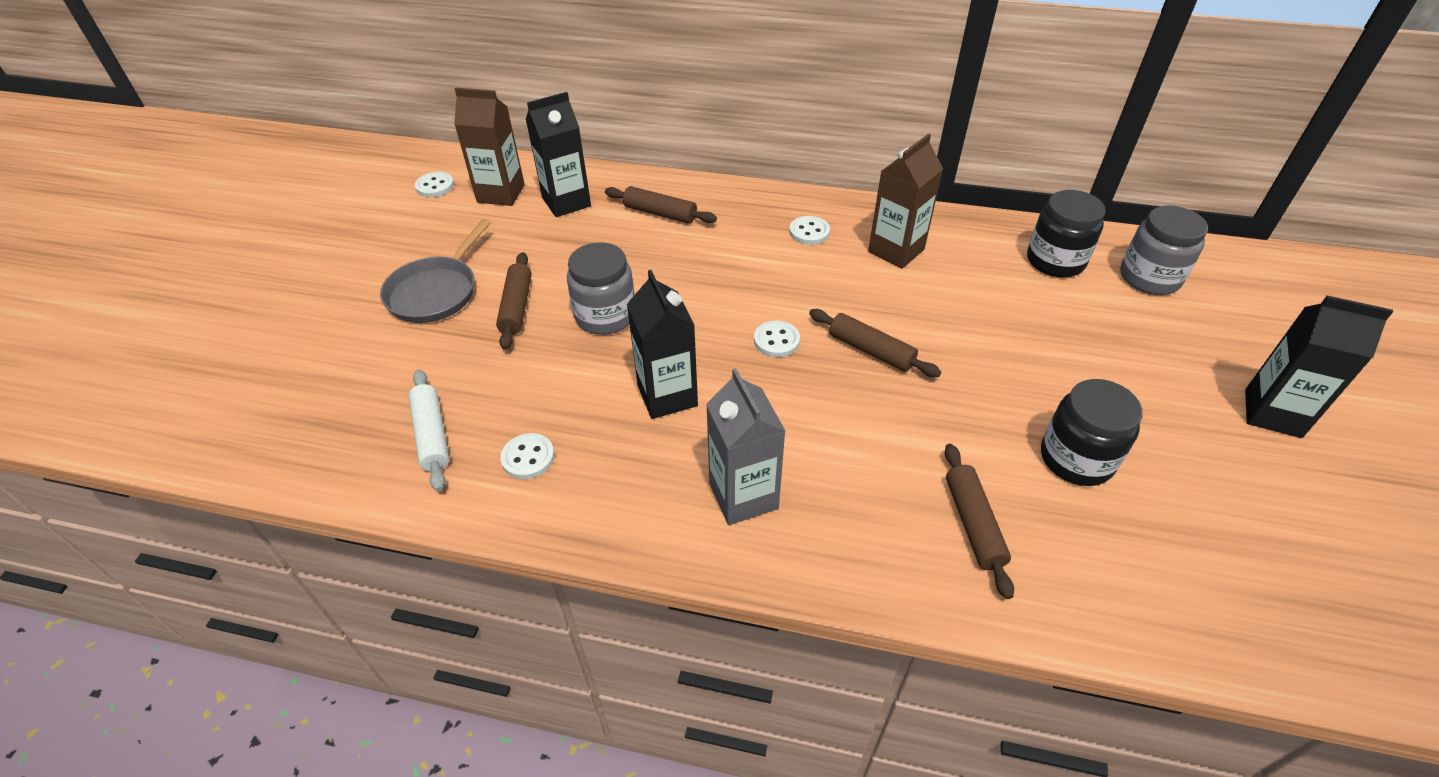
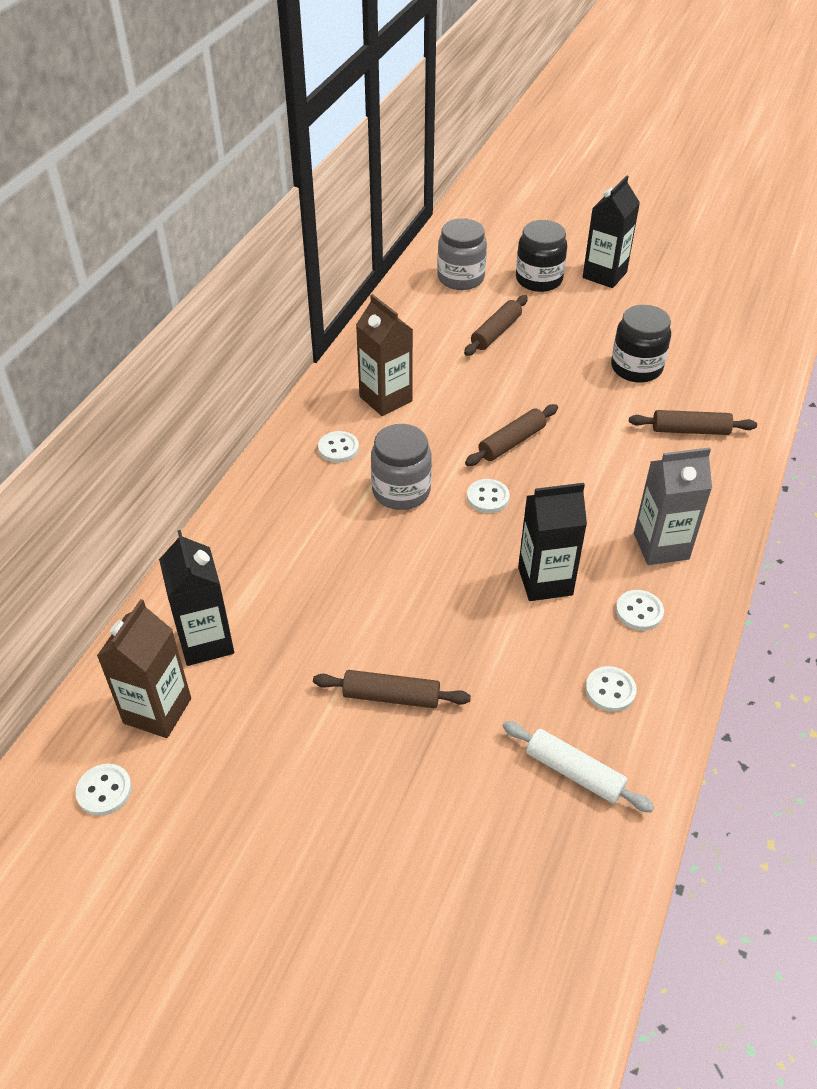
camera: 80 degrees left, 0 degrees up
grey pan [380,219,491,323] -> none
white rolling pin [408,369,450,491] -> white rolling pin turned 45 degrees clockwise [503,721,654,813]
grey jar [567,242,635,335] -> grey jar moved to [371,424,432,510]
brown rolling pin [605,186,717,224] -> brown rolling pin moved to [464,295,528,356]
black jar [1027,190,1105,277] -> black jar moved to [516,220,567,292]
none -> white button [616,590,664,631]

